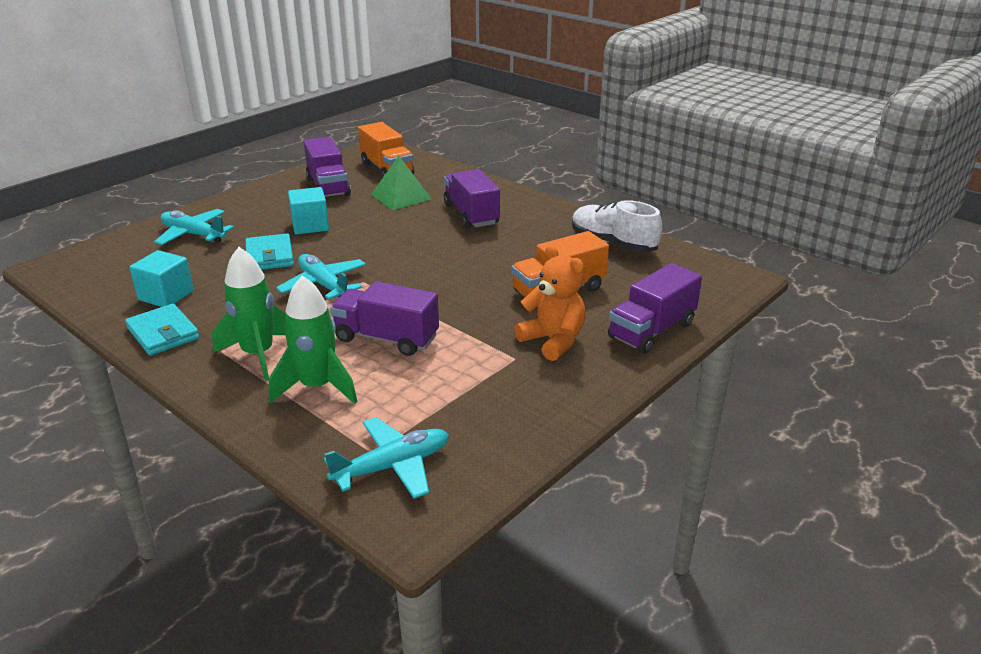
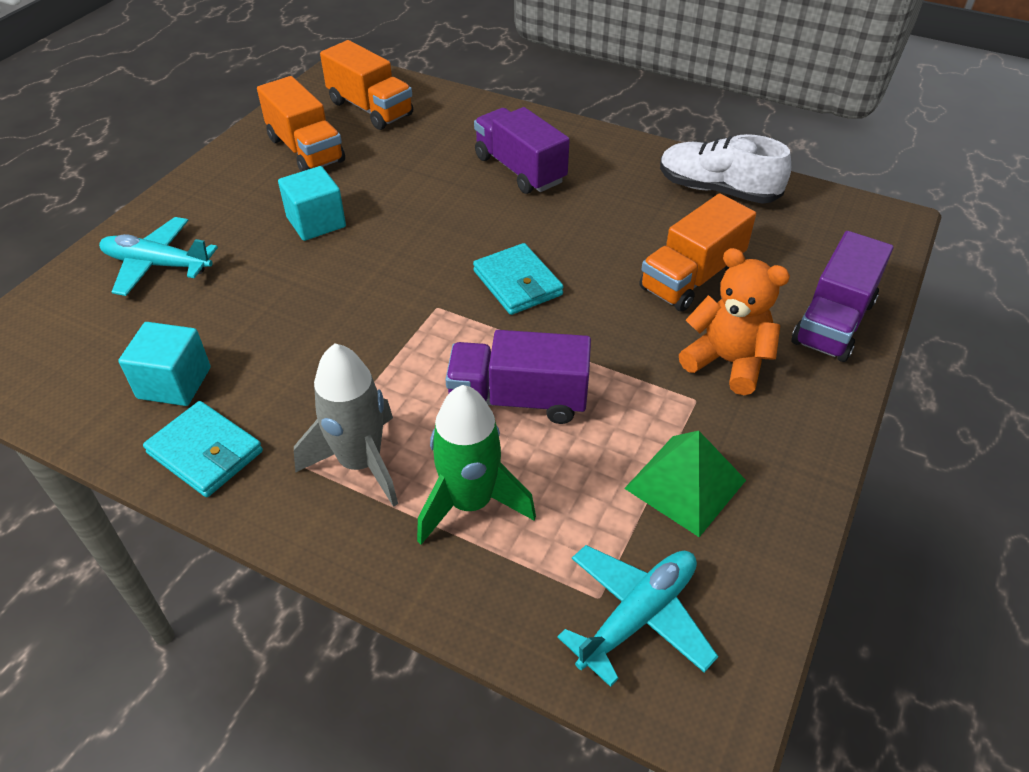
camera: 15 degrees left, 15 degrees up
green rocket [212,247,286,381] -> grey rocket [294,343,398,507]
turquoise wallet [245,233,294,270] -> turquoise wallet moved to [473,243,564,315]
turquoise plane [276,254,366,300] -> none
purple truck [304,137,351,197] -> orange truck [257,76,345,172]
green pyramid [371,156,432,210] -> green pyramid moved to [624,431,746,537]

